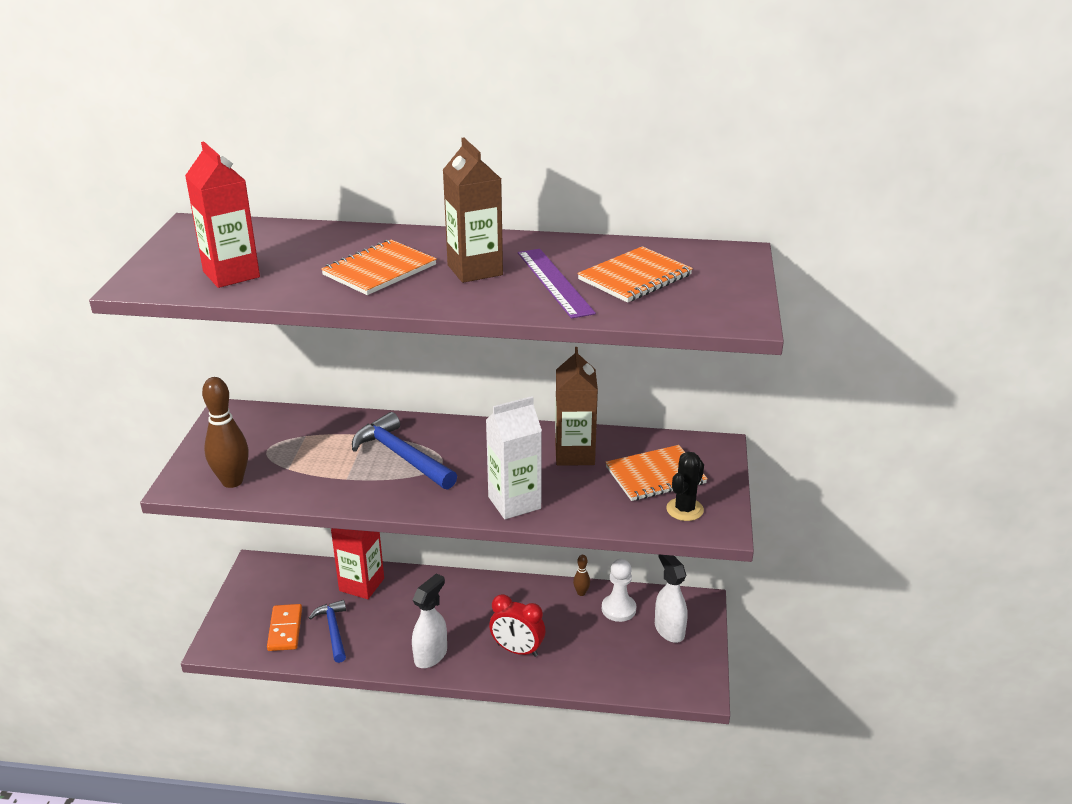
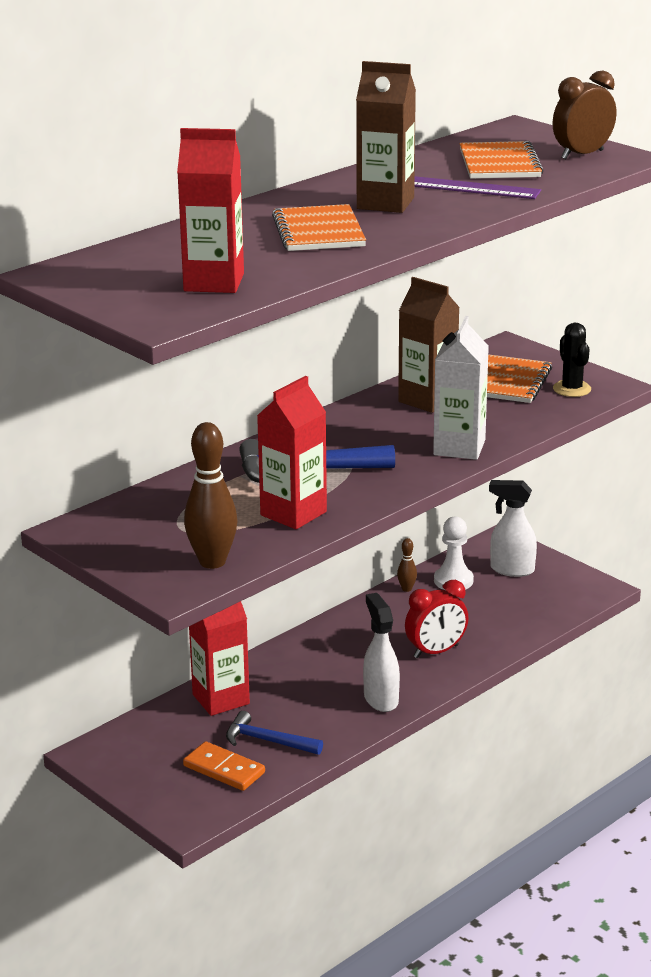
camera: 50 degrees left, 5 degrees down
none -> red carton [257,376,327,529]
none -> brown clock [553,70,616,159]

